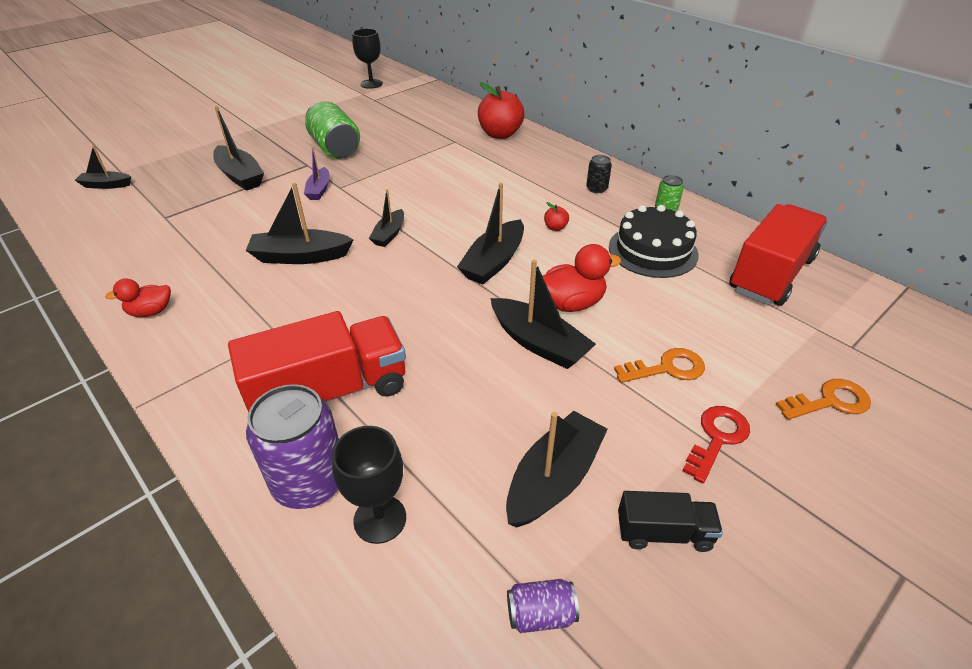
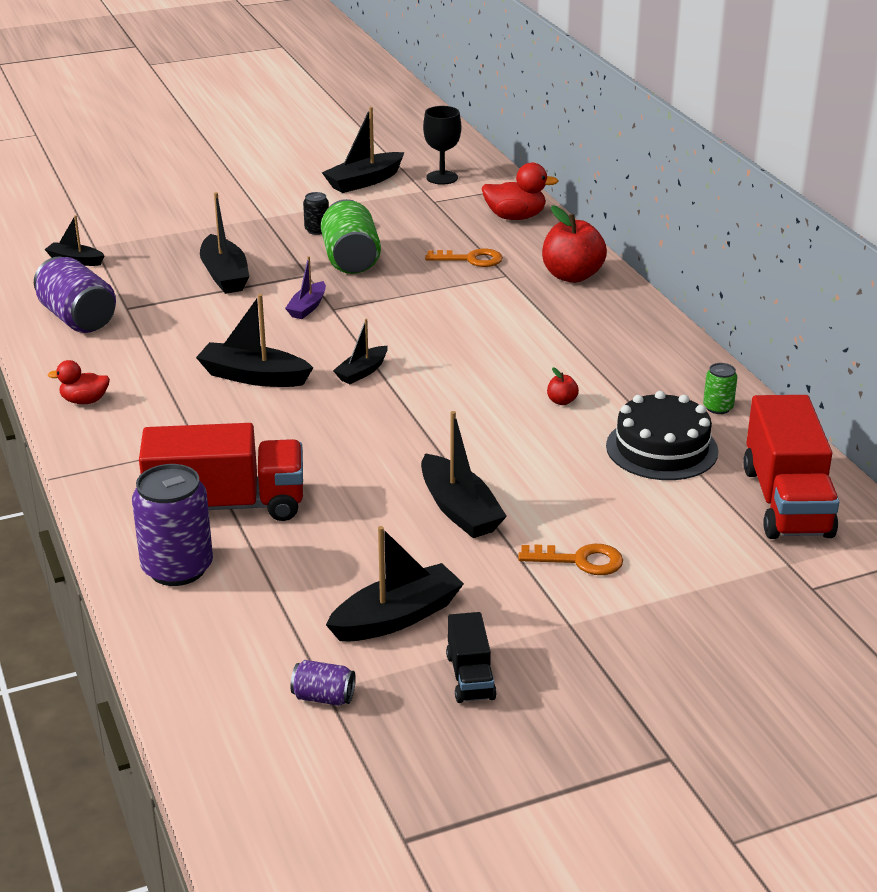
camera: 20 degrees right, 10 degrees down
black goblet [332,426,406,544] -> none
black boat [457,183,524,284] -> black boat moved to [322,107,405,193]
red duck [543,244,621,312] -> red duck moved to [482,162,558,220]
black can [586,155,612,193] -> black can moved to [303,192,329,235]
black truck [618,491,723,552] -> black truck turned 60 degrees clockwise [446,612,497,703]
red key [683,406,750,483] -> none
red truck [729,204,828,306] -> red truck turned 120 degrees clockwise [743,395,839,539]
orange key [776,379,871,420] -> orange key moved to [425,248,503,267]
none -> purple can [34,257,116,333]

